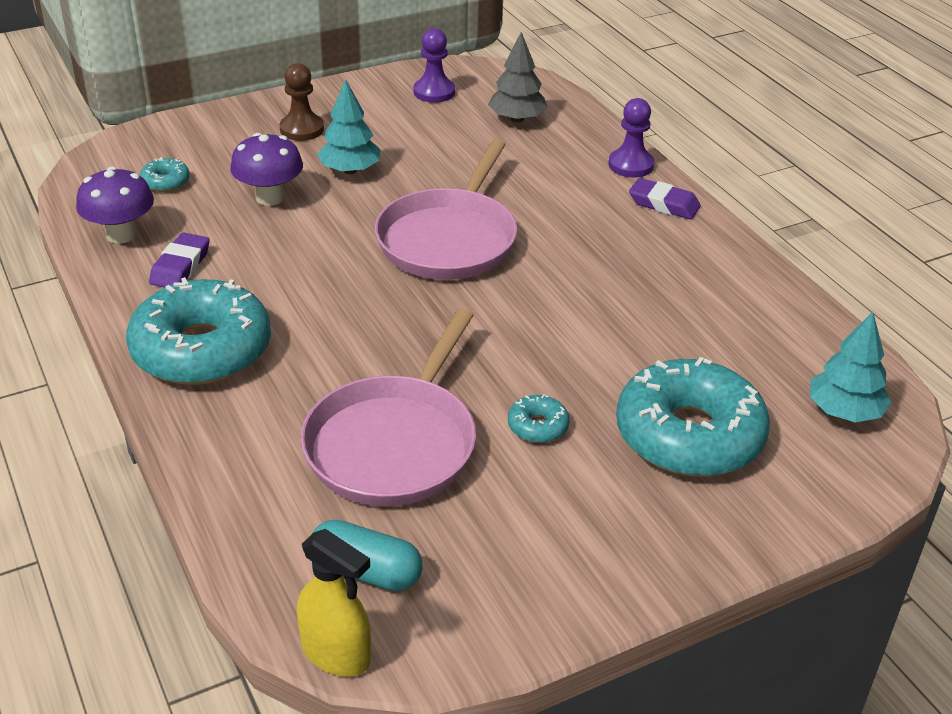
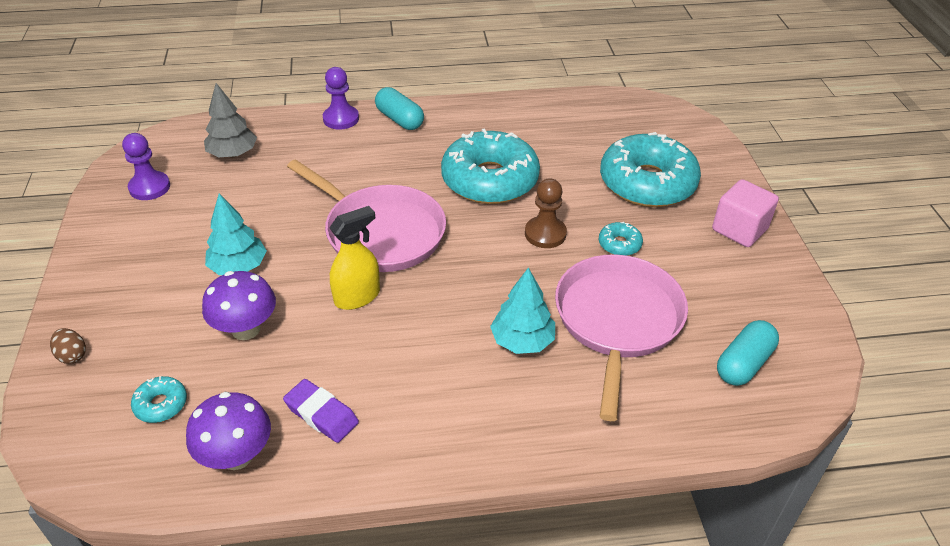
camera: 70 degrees left, 5 degrees up
turquoise donut [126,277,271,385] -> turquoise donut moved to [441,129,540,204]
brown pawn [279,63,324,141] -> brown pawn moved to [525,178,567,248]
yellow spray bottle [297,529,371,677] -> yellow spray bottle moved to [329,206,380,310]
pink pan [301,309,476,506] -> pink pan turned 120 degrees counterclockwise [555,254,688,421]
purple eraser [629,178,701,219] -> turquoise capsule [375,87,424,130]
turquoise tree [810,312,891,422] -> turquoise tree moved to [490,267,555,354]
none -> brown egg [50,328,86,364]
none -> pink cube [712,179,779,247]

